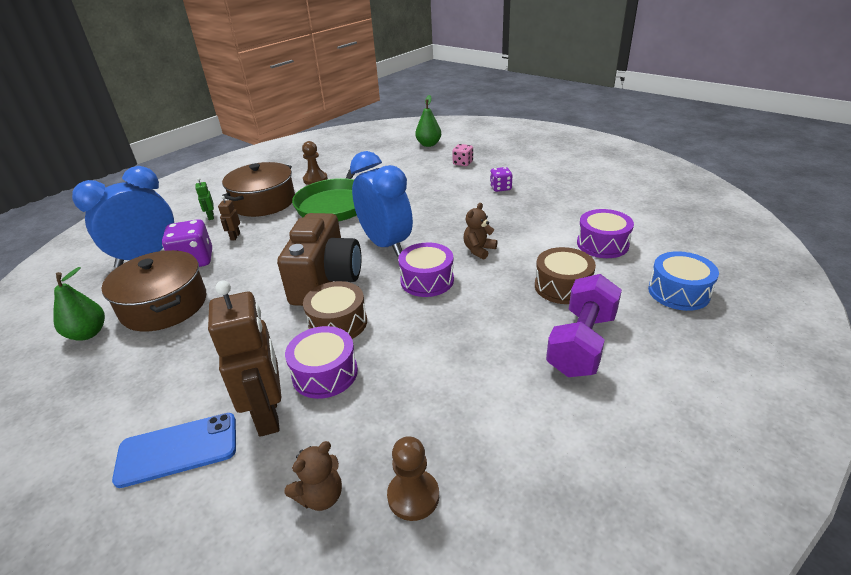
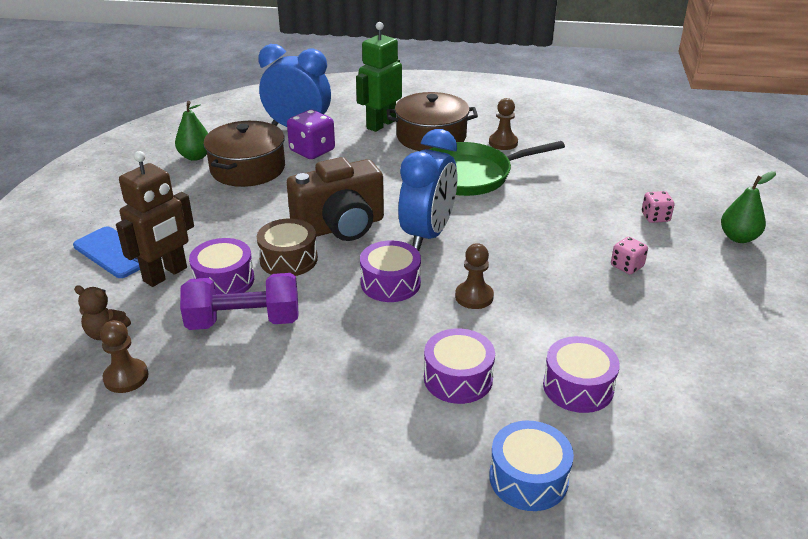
camera: 55 degrees right, 0 degrees up
green robot [195,178,214,220] -> green robot [356,22,402,132], size x2.36
brown robot [218,196,240,240] -> none
green pear [415,95,441,147] -> green pear moved to [721,171,776,243]
brown teddy bear [463,203,497,260] -> brown pawn [455,243,494,309]
purple dice [490,167,512,192] -> pink dice [611,237,648,274]
brown drum [535,247,596,304] -> purple drum [424,328,495,404]
purple dumbbell [546,274,622,377] -> purple dumbbell moved to [180,273,299,330]

